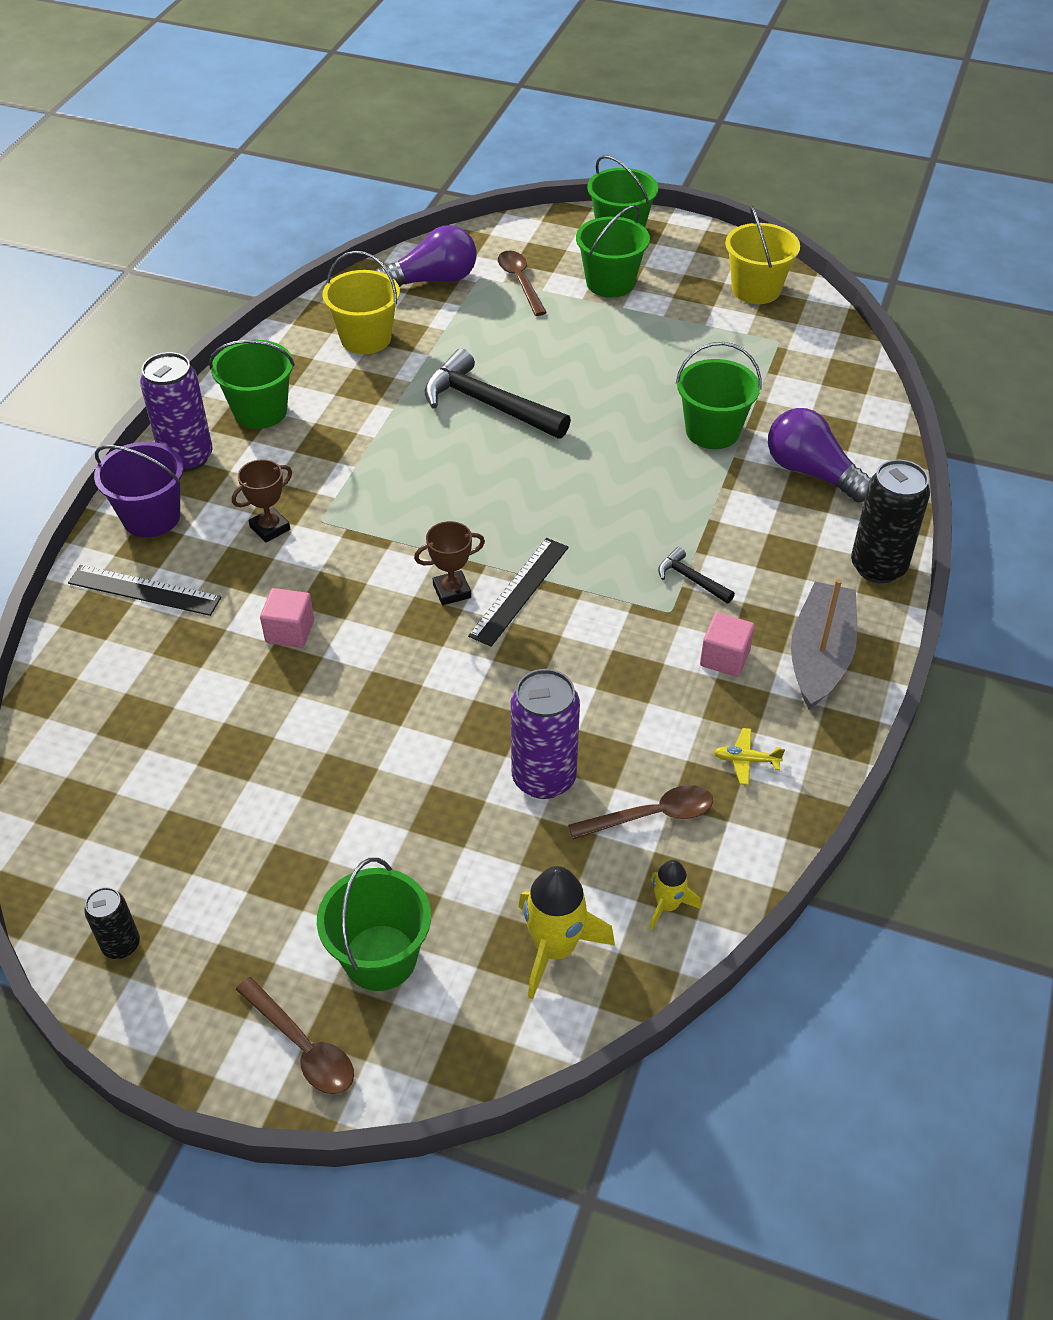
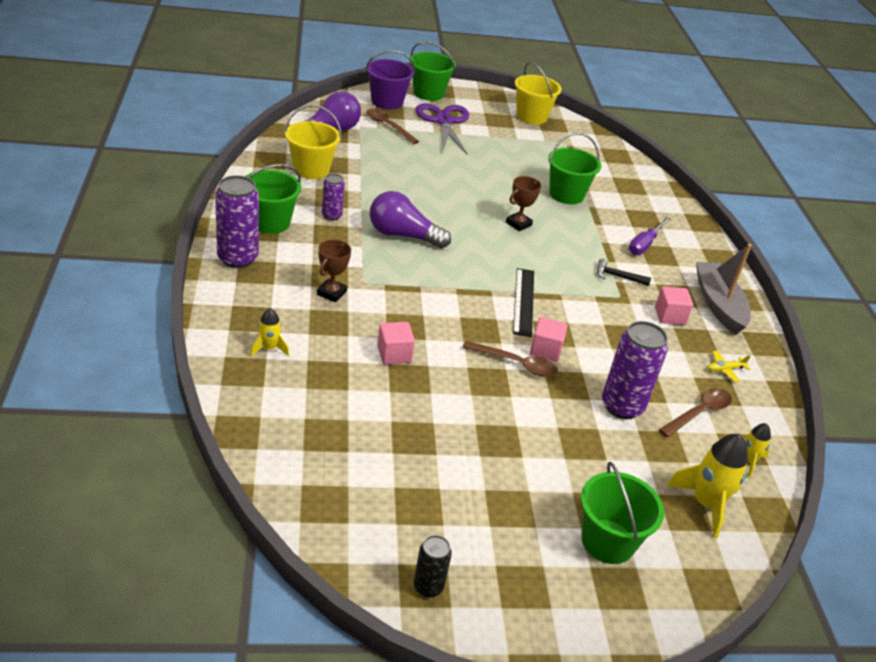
camera: 30 degrees left, 10 degrees down
black ruler [68,565,221,616] -> yellow rocket [250,308,289,356]
purple bucket [94,442,184,537] -> purple bucket moved to [365,50,415,109]
brown spoon [236,977,354,1094] -> brown spoon moved to [463,341,558,377]
brown trophy [414,521,485,605] -> brown trophy moved to [506,176,541,231]
black hammer [424,349,571,439] -> none
green bucket [576,205,650,298] -> purple scissors [415,103,469,155]
purple light bulb [768,408,871,503] -> purple light bulb moved to [370,191,451,249]
black can [851,460,930,583] -> none
none -> purple can [322,174,345,221]
none -> pink cube [530,317,568,362]
none -> purple screwdriver [629,217,671,255]

